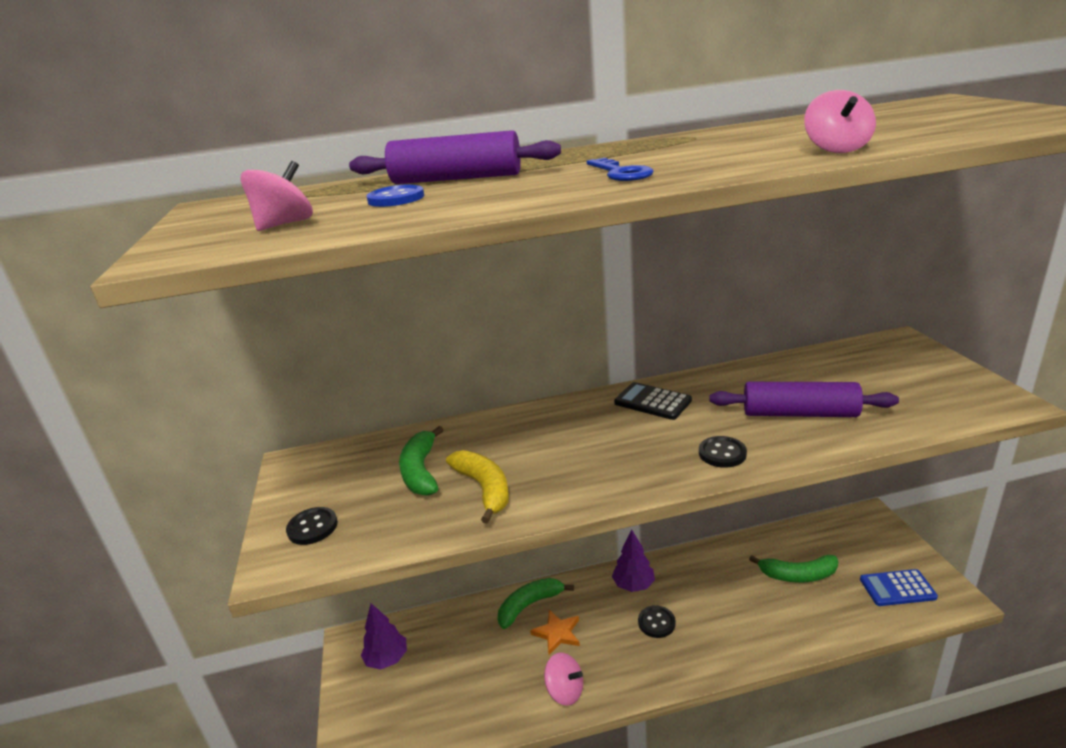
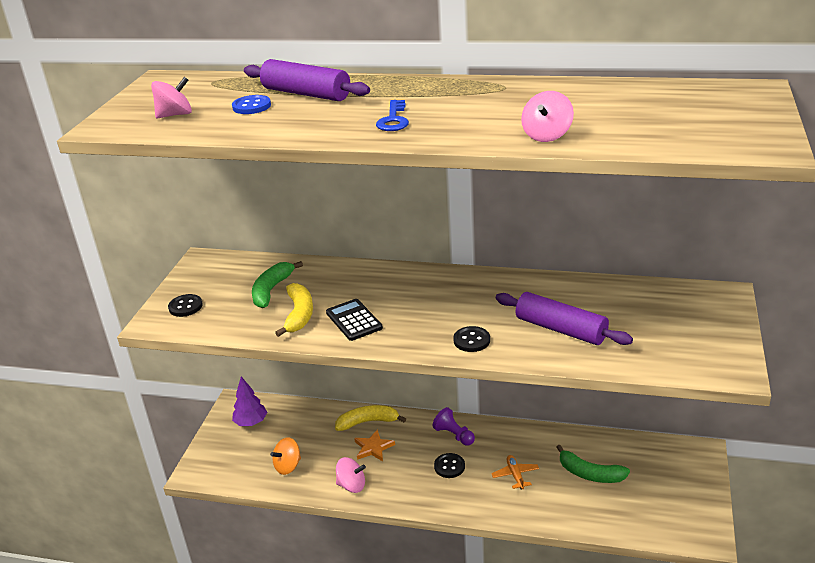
camera: 25 degrees right, 5 degrees up
green banana [498,578,574,629] -> yellow banana [335,405,406,431]
pink spinning top [544,652,583,706] -> pink spinning top turned 45 degrees counterclockwise [336,457,366,493]
purple tree [612,530,655,592] -> purple pawn [432,407,475,446]
black calculator [614,382,692,420] -> black calculator moved to [326,299,383,341]
blue calculator [860,569,938,606] -> none
none -> orange spinning top [270,437,301,475]
none -> orange plane [491,455,539,490]

